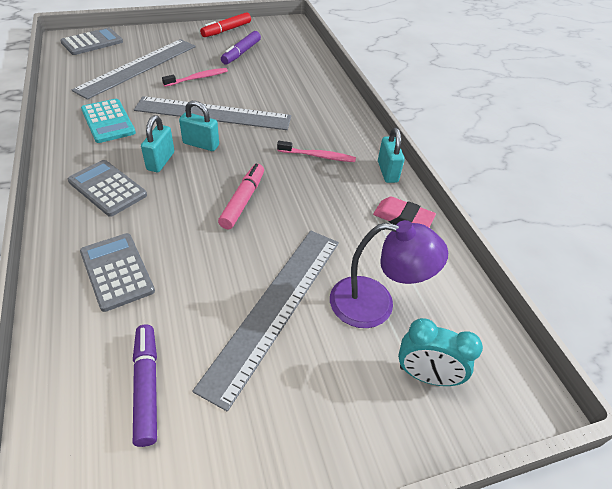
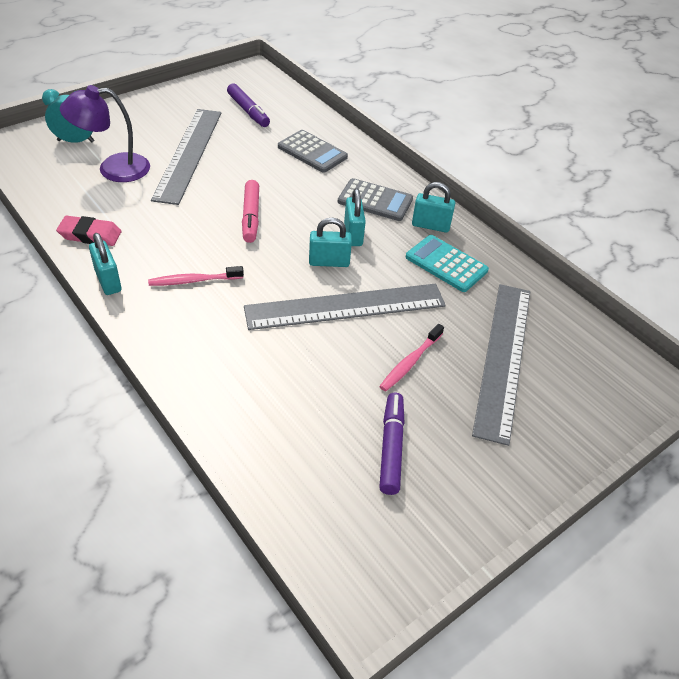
camera: 160 degrees right, 0 degrees up
grey calculator [60,27,123,55] -> none
red marker [200,12,251,37] -> none
none -> turquoise padlock [412,182,455,233]

